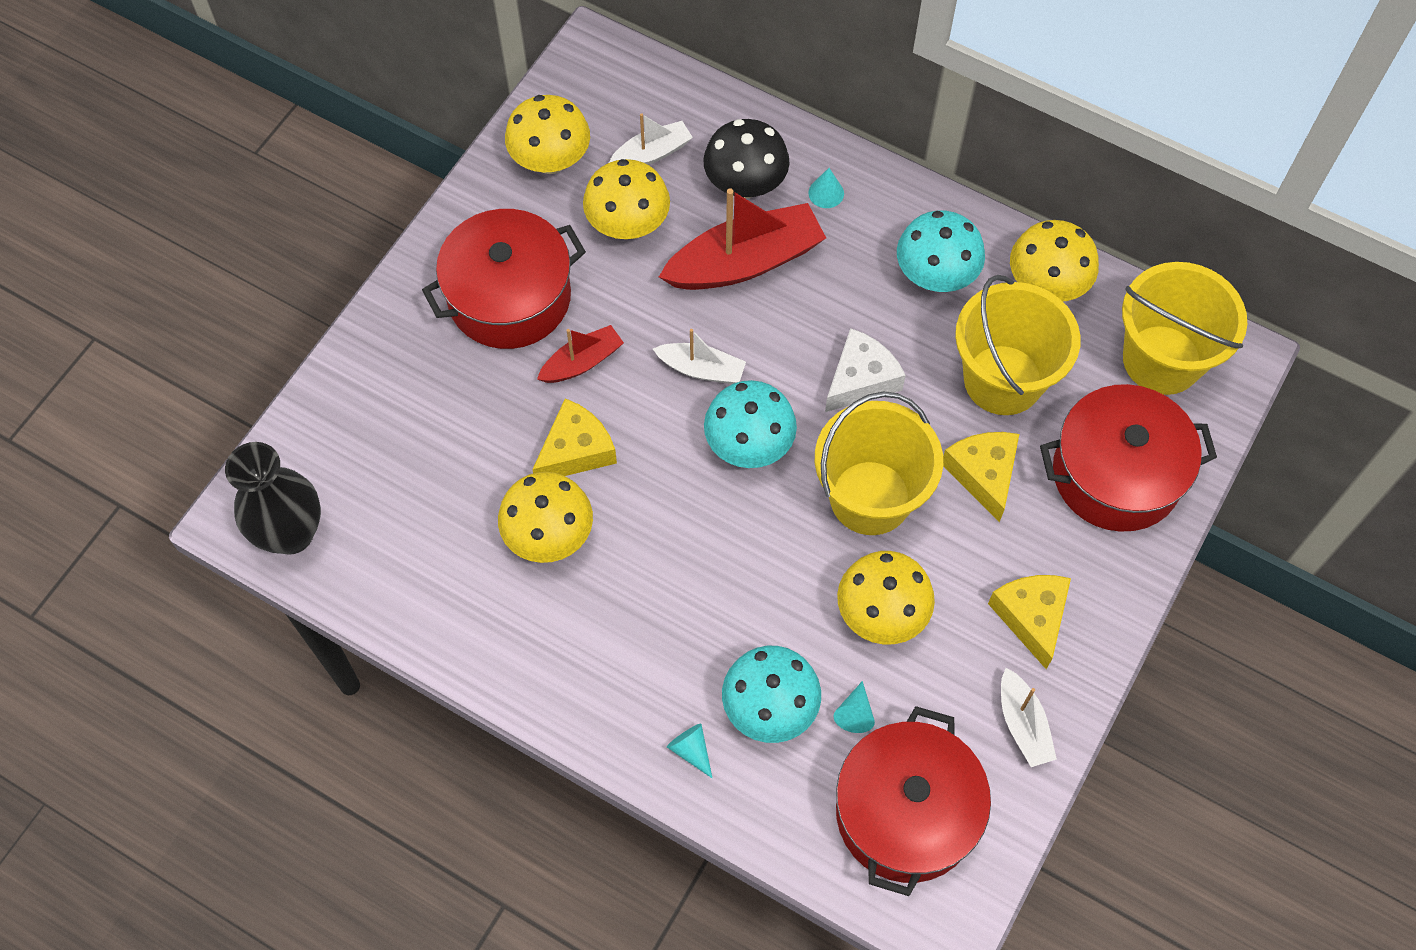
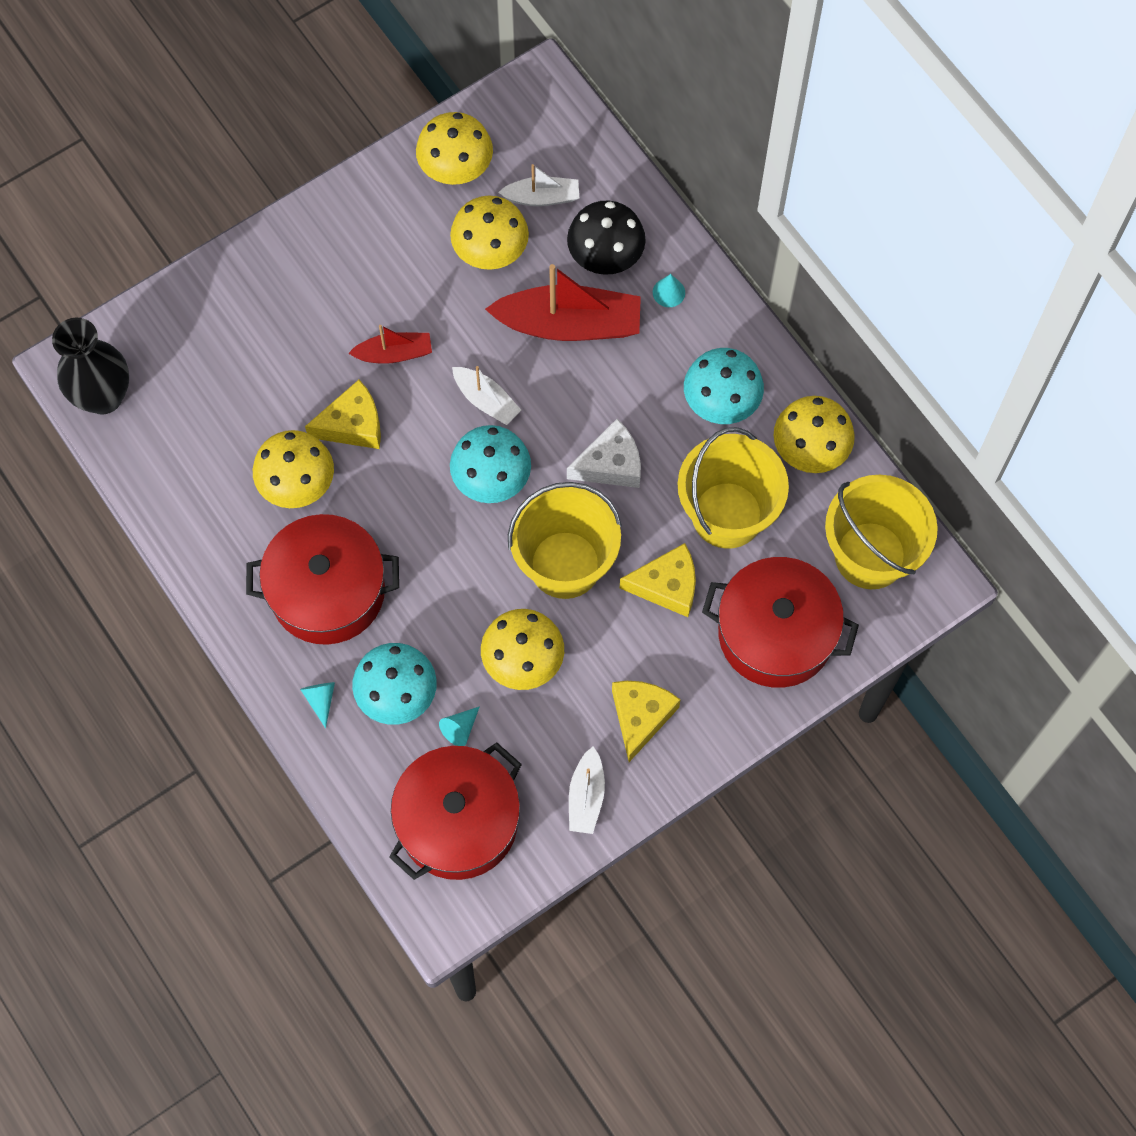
camera: 25 degrees right, 5 degrees up
red pot [422,209,586,349] -> red pot moved to [246,514,399,645]
yellow cheese [943,432,1019,522] -> yellow cheese turned 75 degrees clockwise [620,543,696,617]

